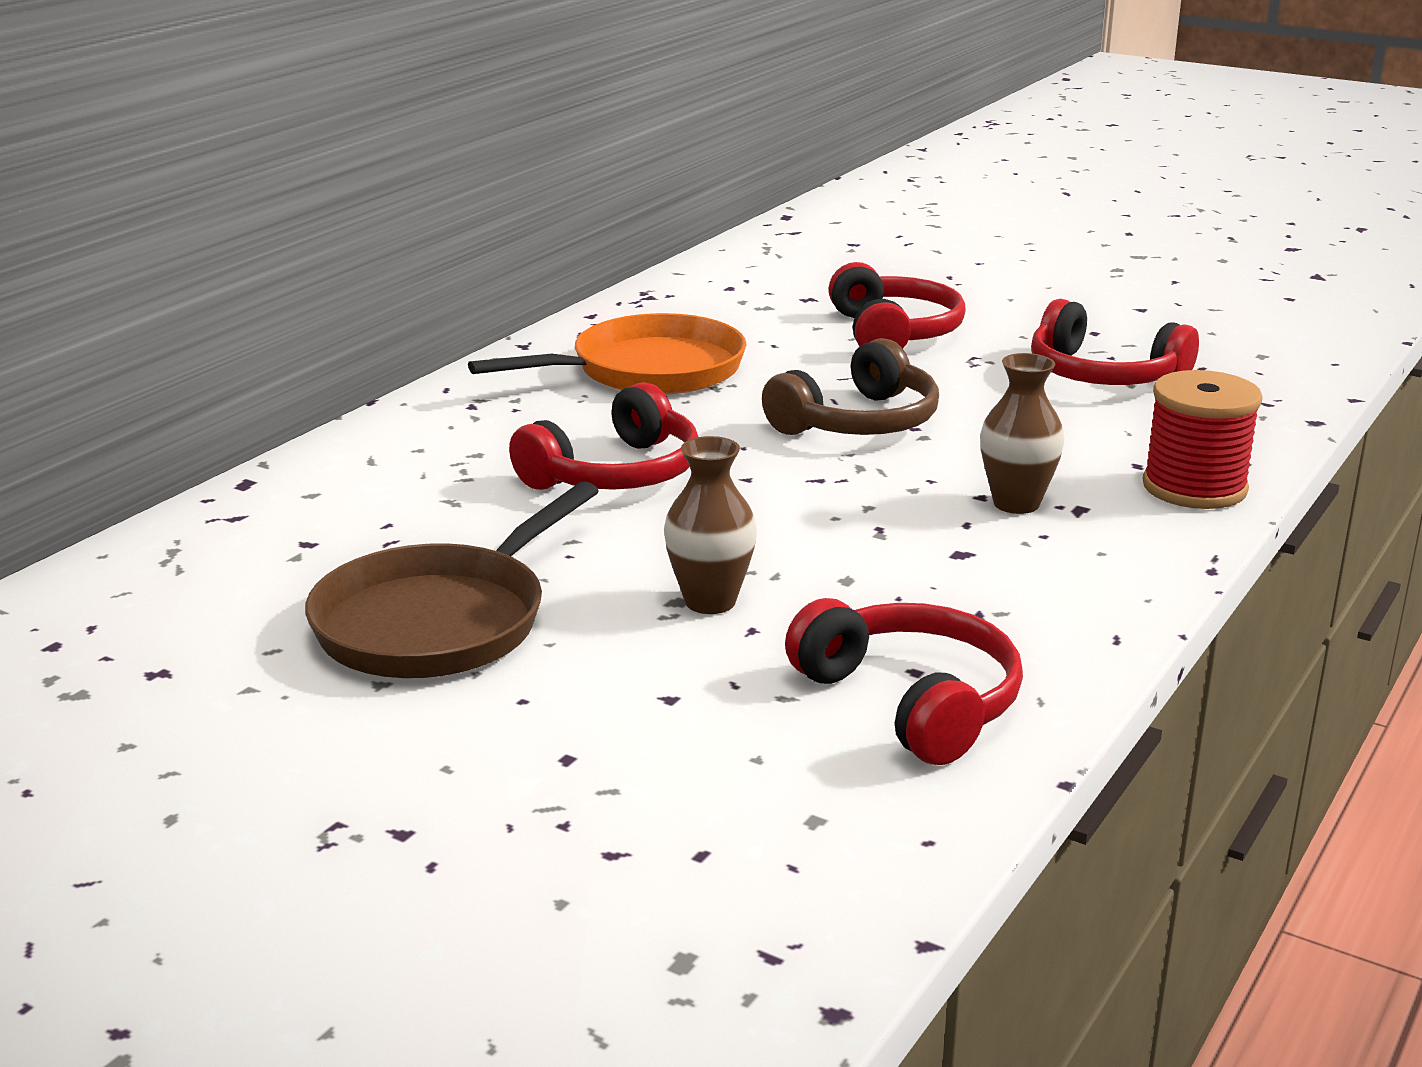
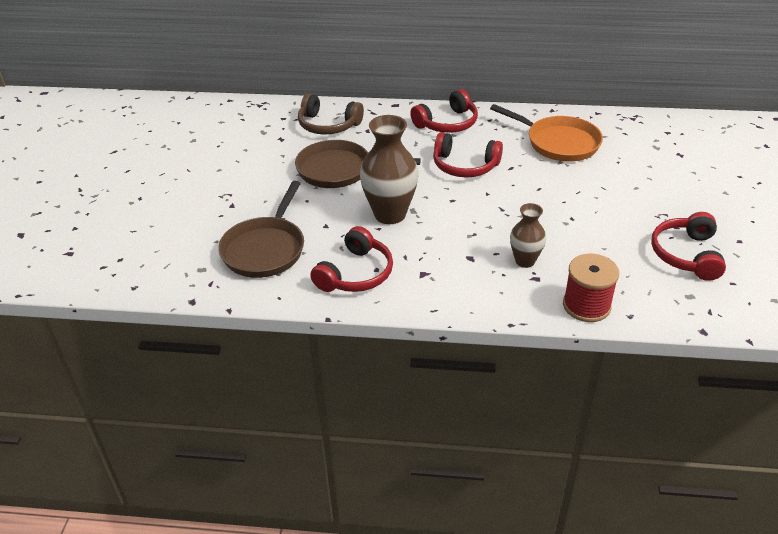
camera: 65 degrees right, 15 degrees up
brown vase [664,436,757,614] -> brown vase [360,115,419,224], size x1.74
brown headphones [762,338,939,435] -> brown headphones moved to [298,94,364,135]
red headphones [829,262,966,348] -> red headphones moved to [410,89,478,133]
none -> brown pan [218,181,304,278]

